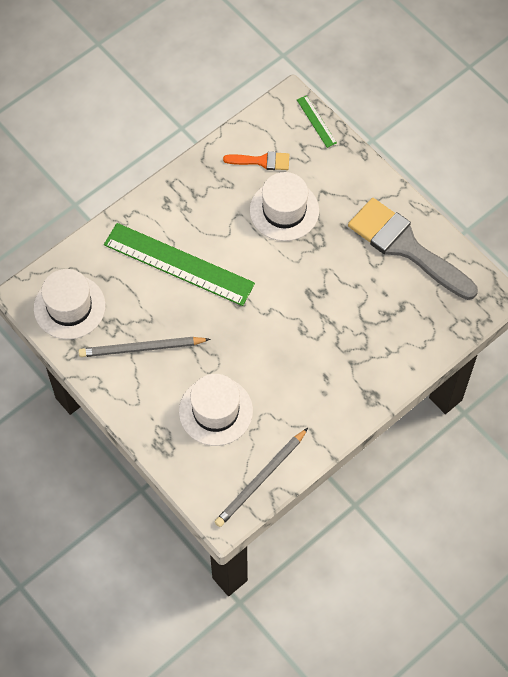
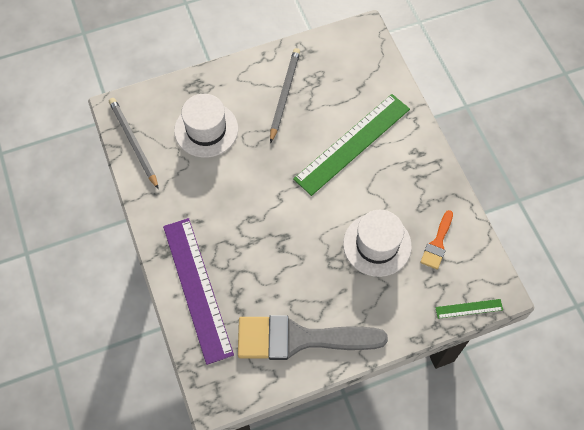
camera: 110 degrees right, 0 degrees up
white hat [34,269,106,339] -> none
grey brush [348,198,478,300] -> grey brush turned 150 degrees counterclockwise [238,315,388,360]
none -> purple ruler [163,218,234,365]

